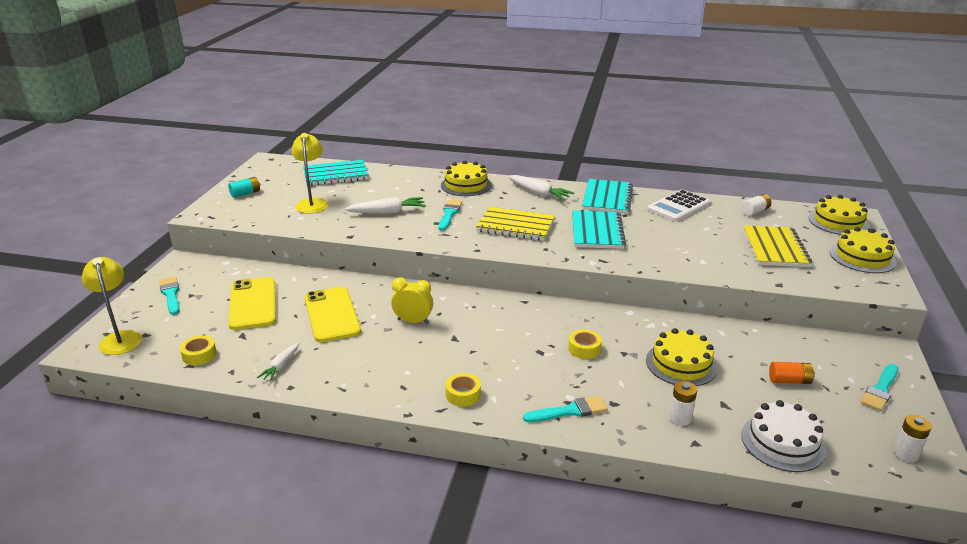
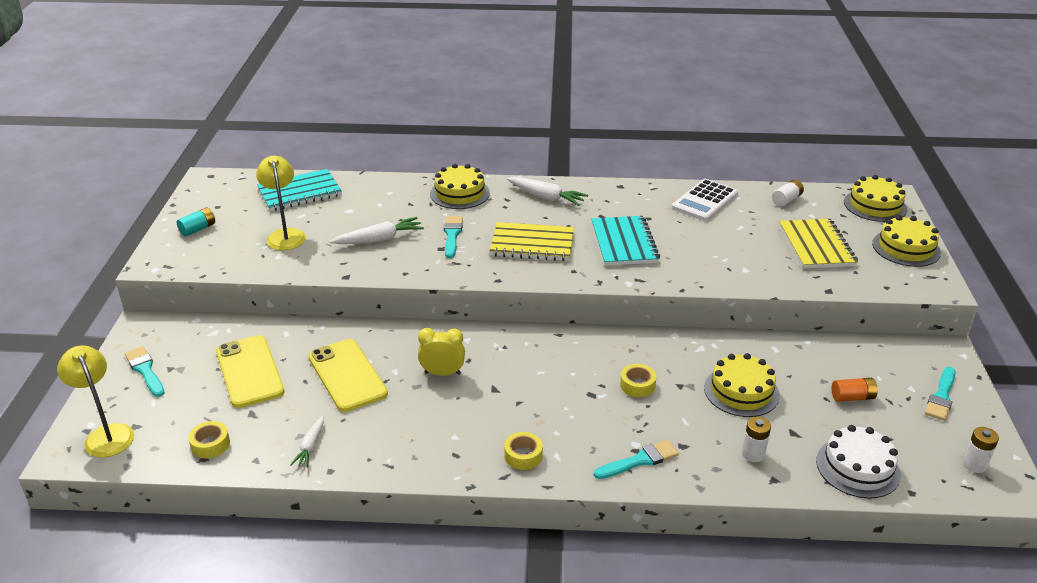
camera: 10 degrees left, 5 degrees up
turquoise notebook [582,179,633,214] -> none

